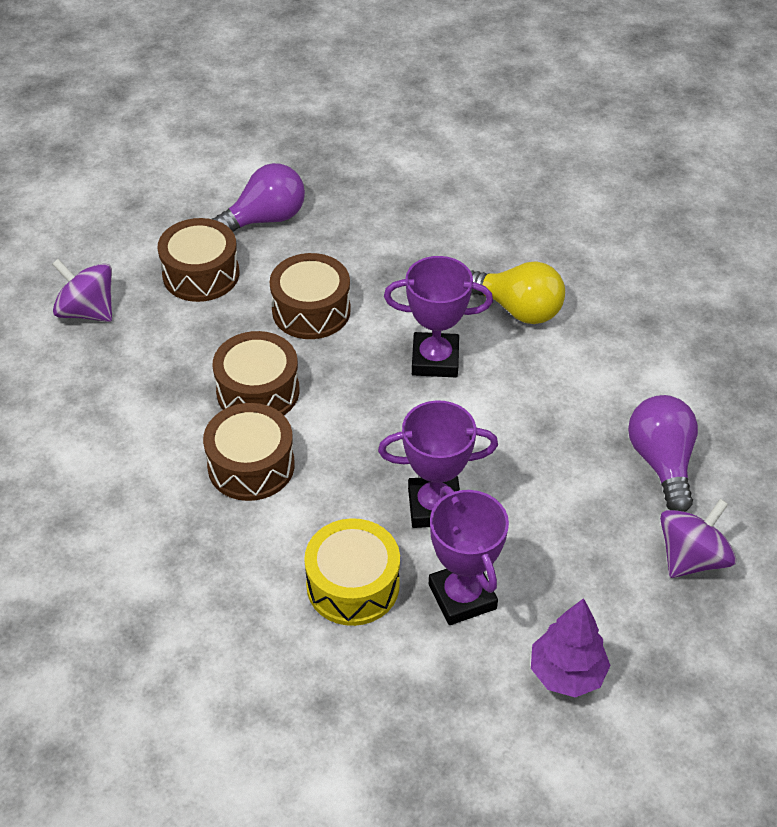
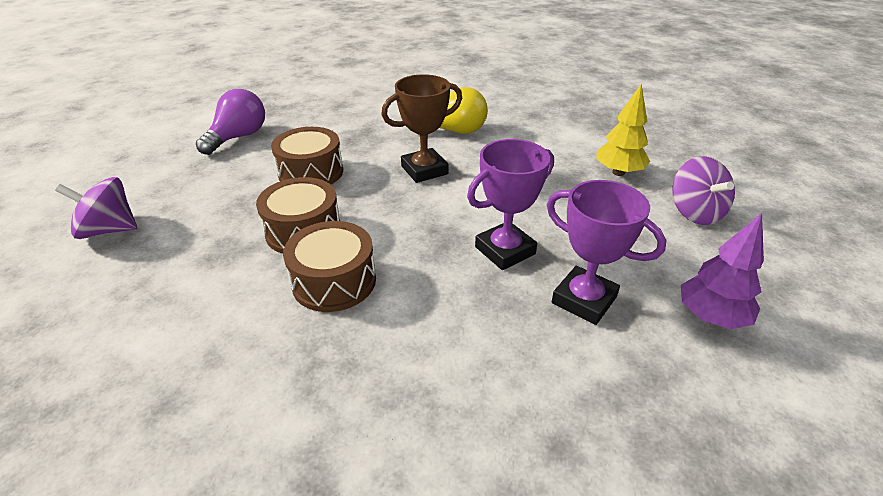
camera: 30 degrees left, 10 degrees down
brown drum [158,218,239,302] -> none
yellow drum [304,518,400,626] -> none
purple trophy [384,256,493,377] -> brown trophy [381,74,462,183]
purple light bulb [628,395,698,512] -> yellow tree [596,84,650,176]
purple spinning top [660,499,736,578] -> purple spinning top turned 150 degrees clockwise [672,156,735,225]

